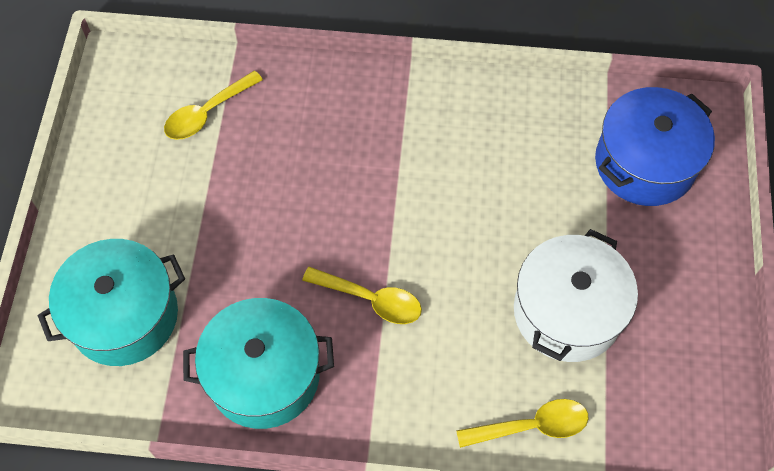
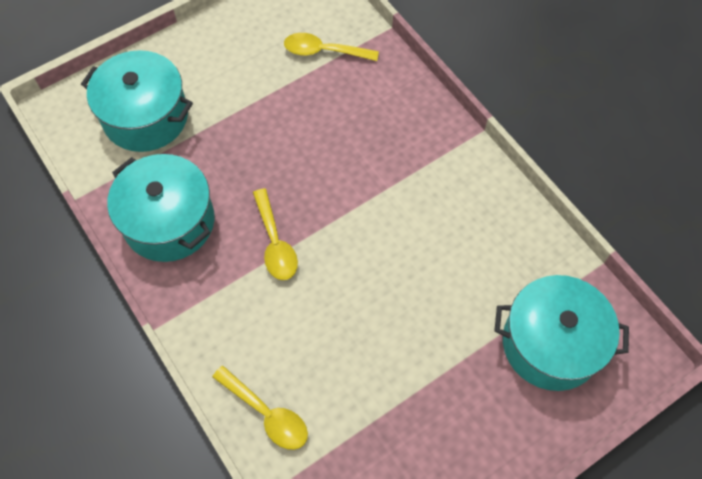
camera: 50 degrees right, 0 degrees up
white pot [514,229,638,362] -> none
blue pot [595,87,715,206] -> turquoise pot [494,275,629,391]

